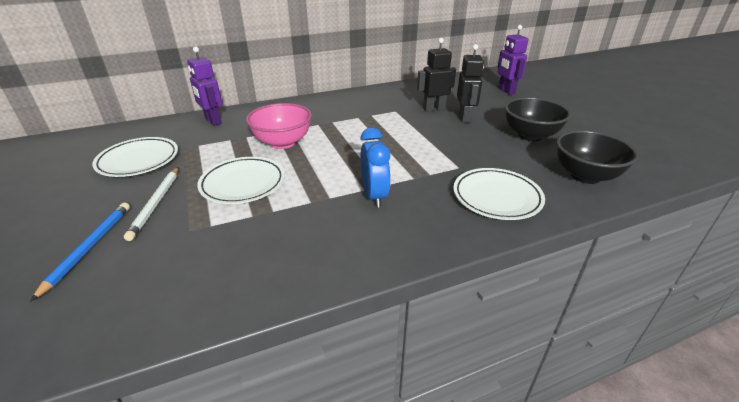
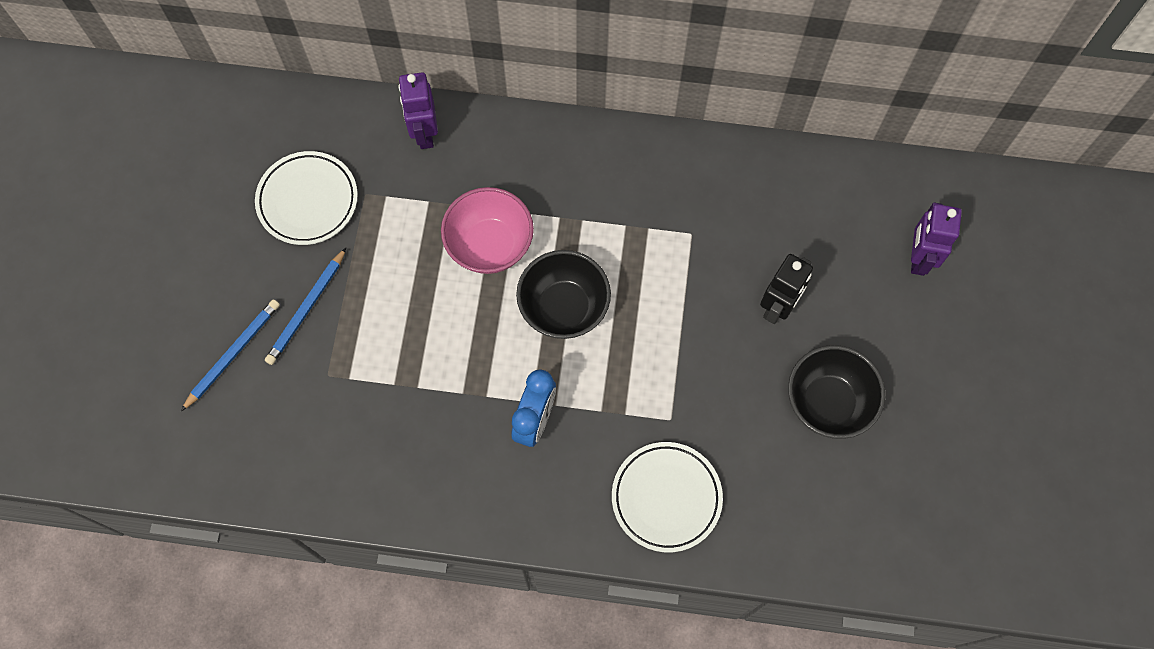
camera: 30 degrees right, 35 degrees up
white pencil [124,167,178,241] -> blue pencil [265,248,346,365]
white plate [197,157,285,204] -> none
black robot [417,38,456,112] -> none
black bowl [556,130,638,184] -> black bowl moved to [516,250,611,339]

